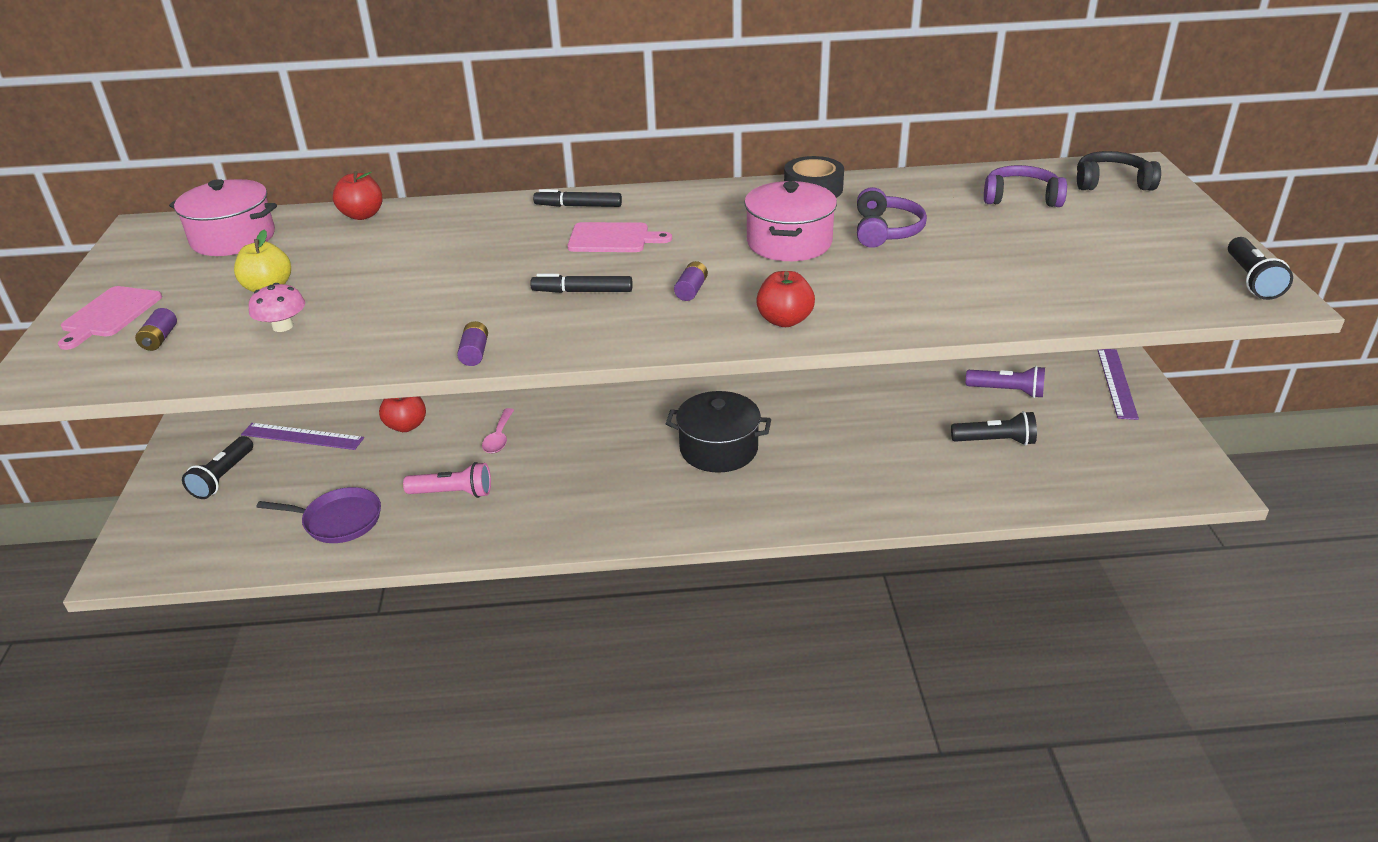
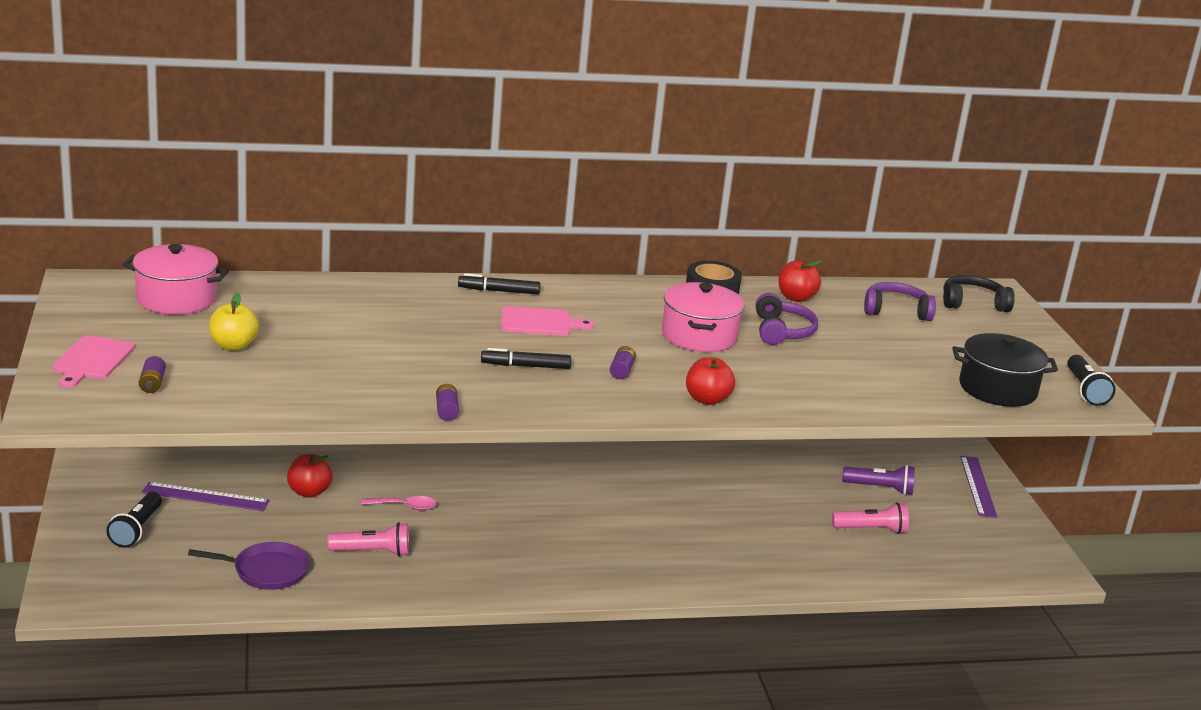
camera: 10 degrees left, 10 degrees down
pink mushroom [249,283,305,332] -> none
red apple [333,171,382,220] -> red apple moved to [778,259,821,302]
pink spoon [482,408,514,454] -> pink spoon turned 90 degrees counterclockwise [361,496,437,510]
black pot [666,391,771,473] -> black pot moved to [953,333,1058,407]
black flashlight [951,411,1037,446] -> pink flashlight [832,502,909,534]

